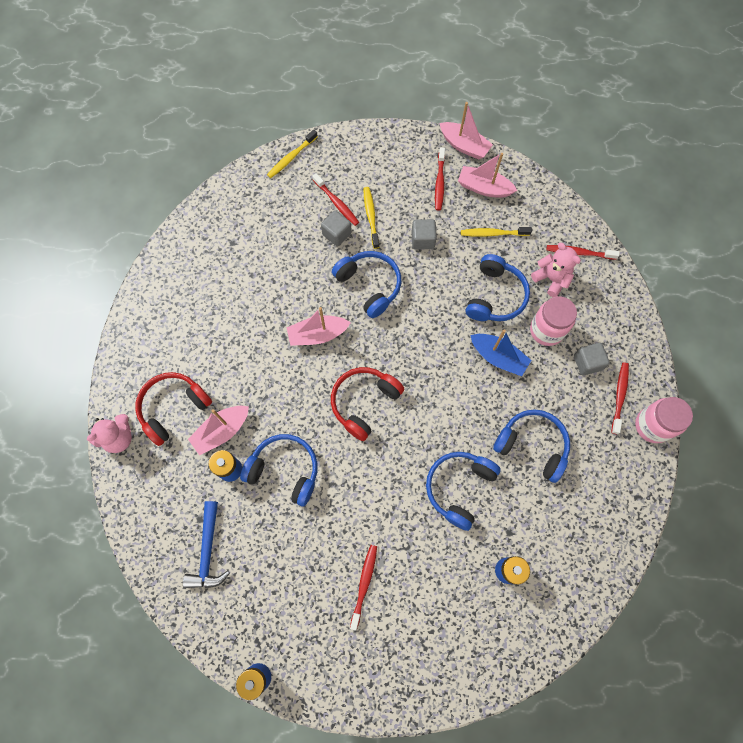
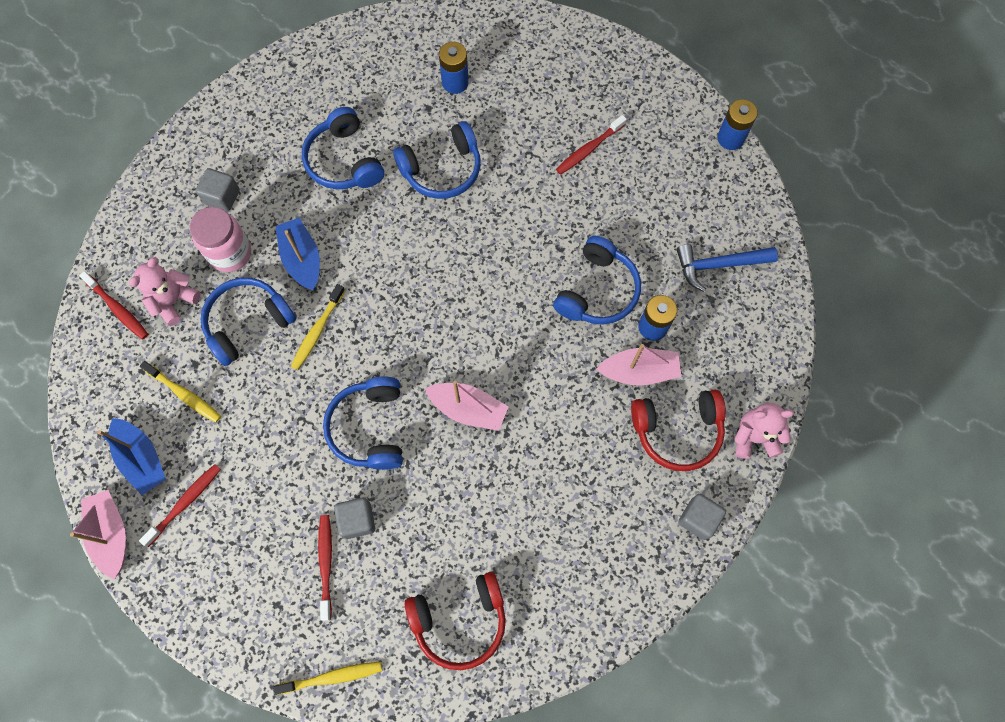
camera: 145 degrees left, 0 degrees up
blue hammer [183,501,230,588] -> blue hammer turned 135 degrees counterclockwise [677,244,778,292]
blue headphones [240,434,318,506] -> blue headphones turned 120 degrees counterclockwise [553,236,641,325]
red headphones [331,367,404,441] -> red headphones moved to [405,572,506,670]
yellow toothbrush [363,187,379,249] -> yellow toothbrush moved to [291,284,345,370]
grey cube [411,219,437,249] -> grey cube moved to [678,494,726,540]
pink boat [458,153,518,197] -> blue boat [97,418,166,495]
pink teddy bear [531,243,581,297] -> pink teddy bear turned 45 degrees clockwise [129,257,201,326]
red toothbrush [611,362,629,434] -> none
pink jar [635,397,693,443] -> none

